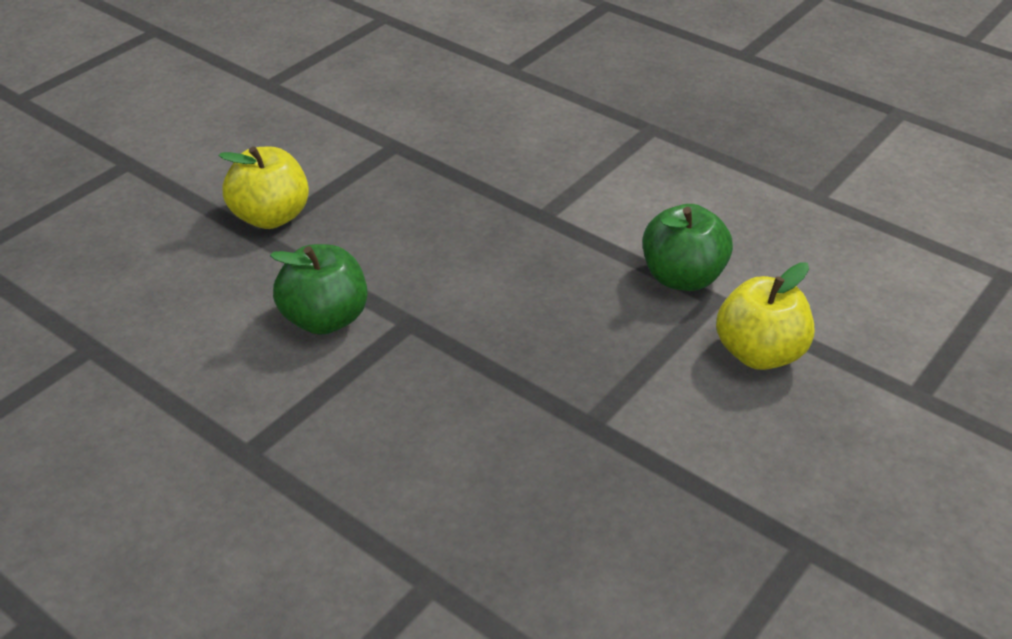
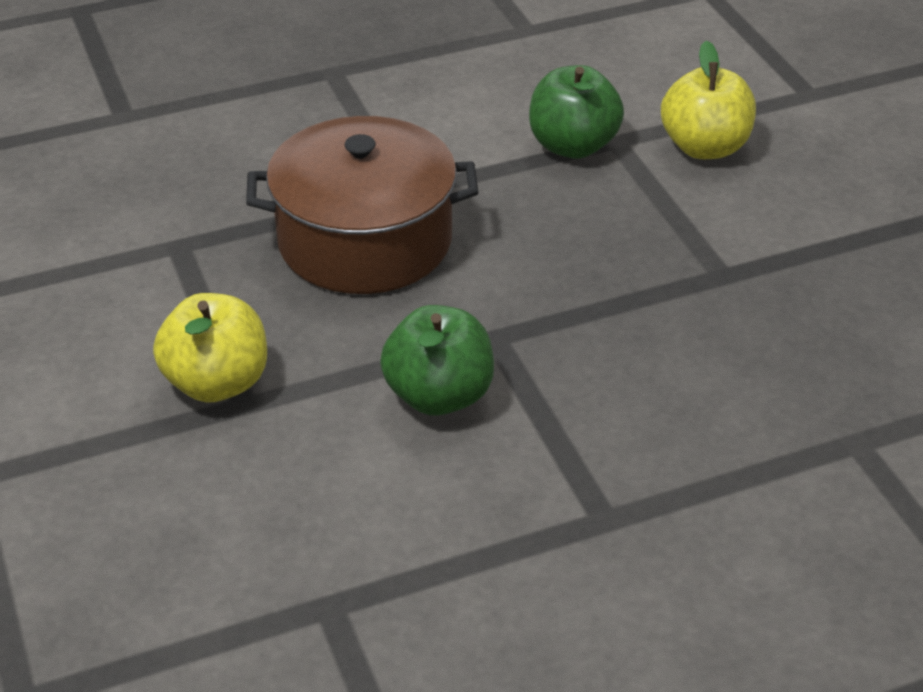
camera: 60 degrees left, 0 degrees up
none -> brown pot [246,116,478,294]

